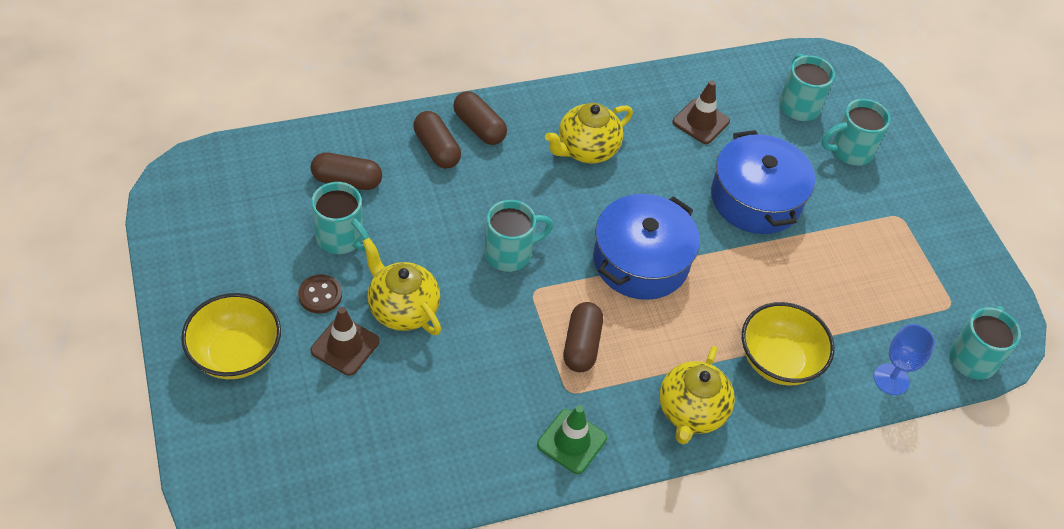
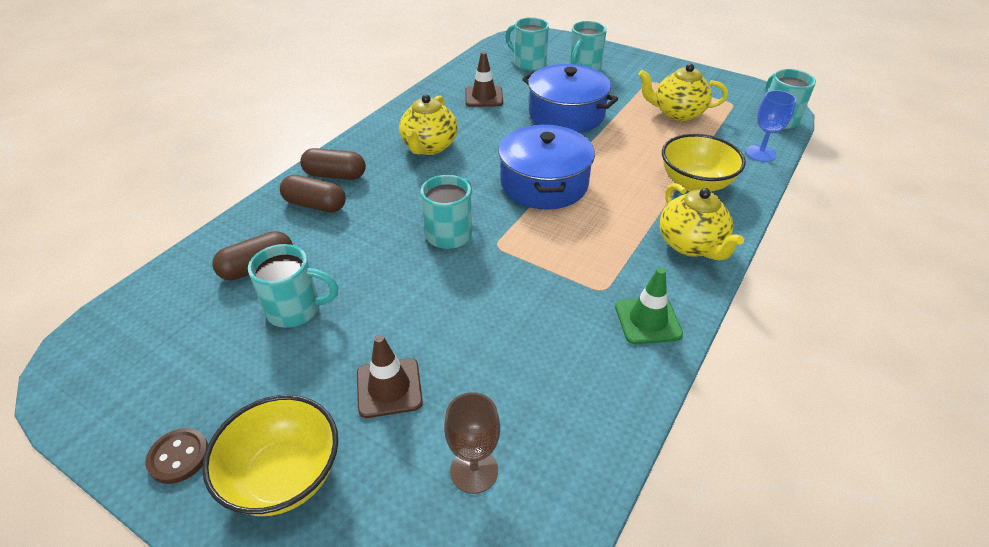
camera: 35 degrees left, 10 degrees down
brown button [298,275,342,313] -> brown button moved to [145,428,208,484]
yellow teapot [362,238,441,335] -> yellow teapot moved to [638,64,728,121]
brown capsule [564,302,603,372] -> none
none -> brown goblet [444,392,500,494]

